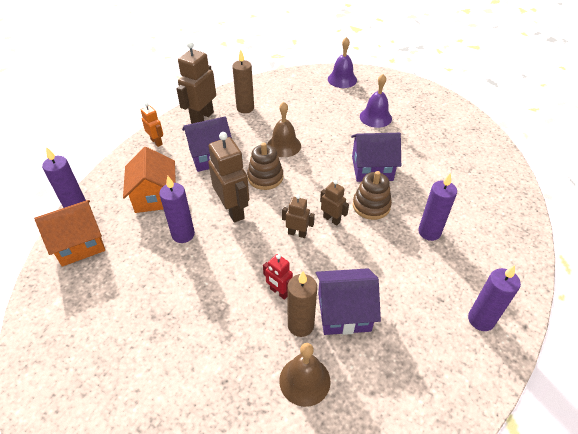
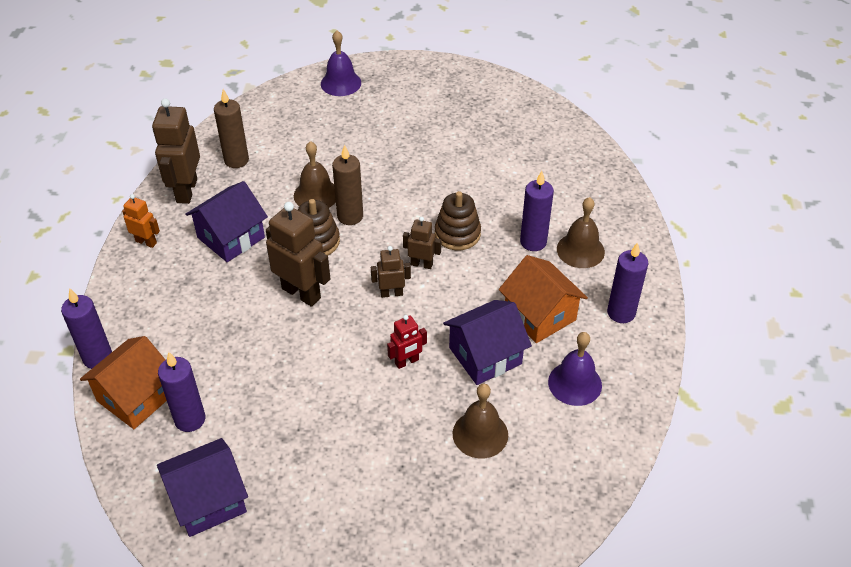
camera: 25 degrees left, 0 degrees up
orange house [123,147,176,213] -> orange house moved to [499,255,588,343]
purple candle [159,176,195,243] -> purple candle moved to [158,352,205,432]
red robot [263,254,293,300] -> red robot turned 45 degrees counterclockwise [387,315,427,369]
brown candle [287,271,317,337] -> brown candle moved to [332,145,363,225]
purple house [351,133,401,182] -> purple house moved to [157,438,248,537]
purple bell [360,74,392,128] -> purple bell moved to [548,332,602,406]
none -> brown bell [557,197,605,268]

